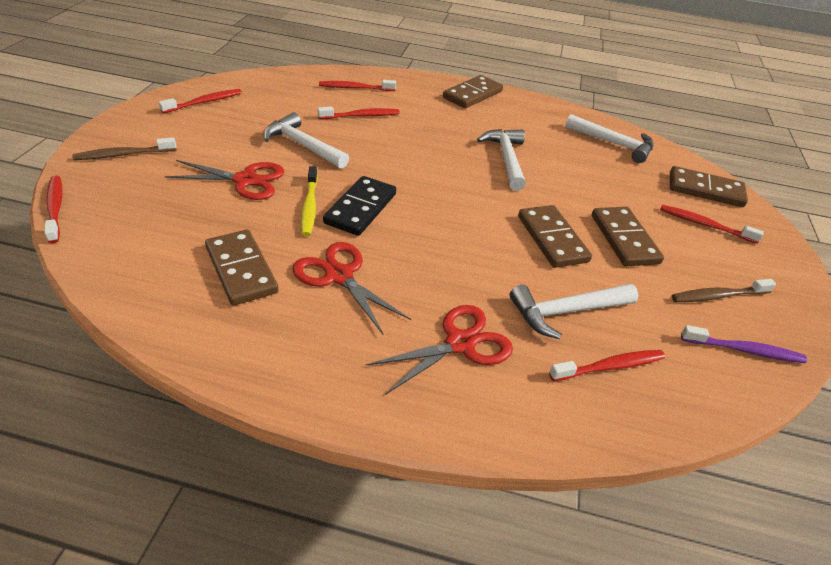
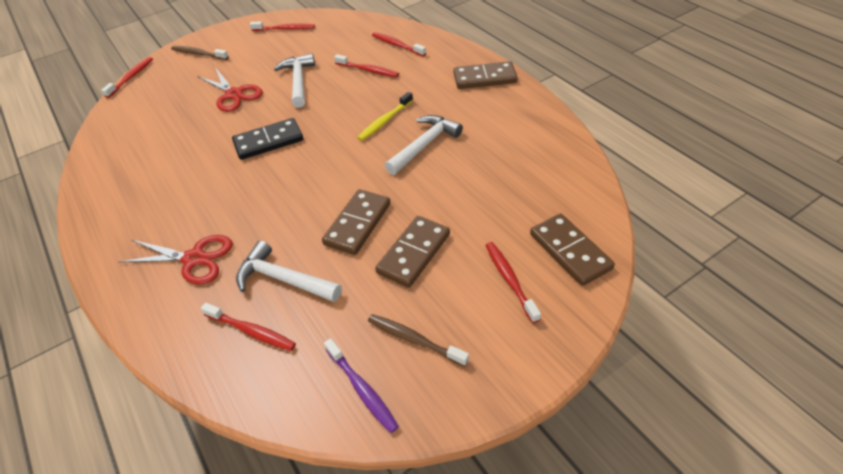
camera: 50 degrees right, 5 degrees up
brown domino [205,230,279,306] -> none
red scissors [292,242,411,334] -> none
yellow toothbrush [301,166,318,236] -> yellow toothbrush moved to [357,92,413,141]
white hammer [565,114,653,163] -> none

